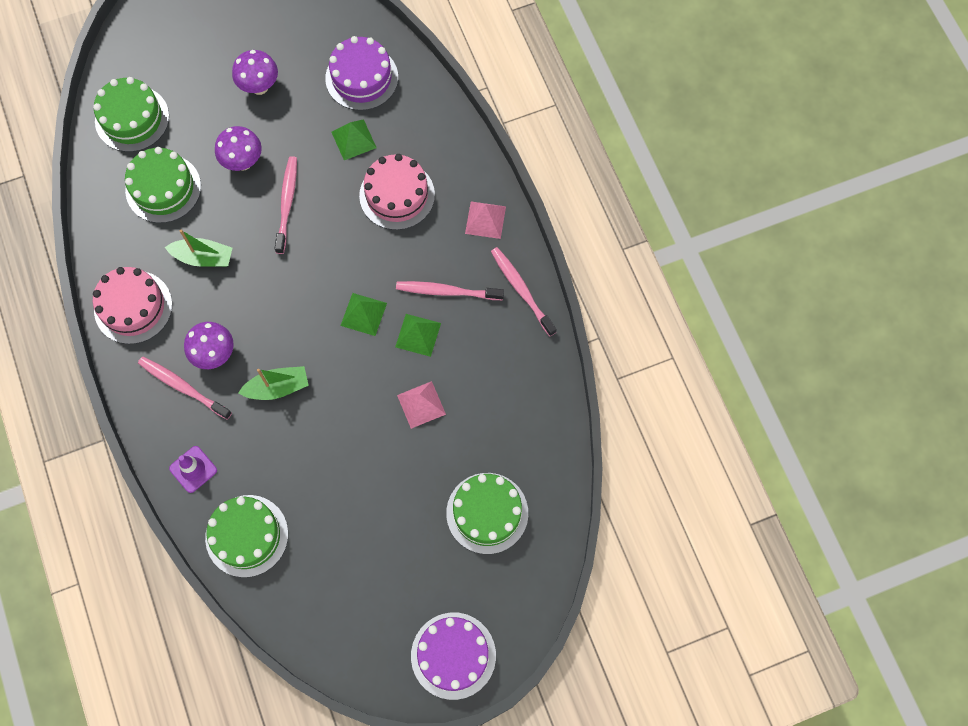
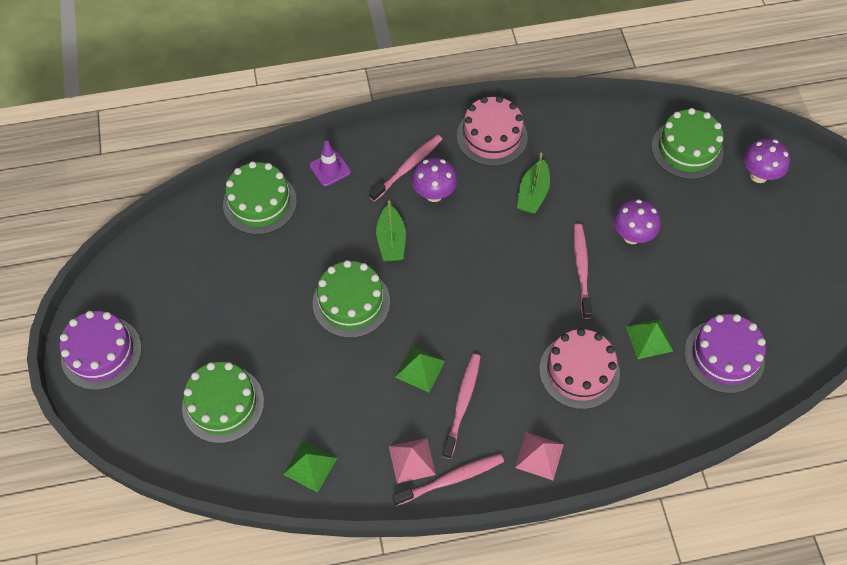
camera: 100 degrees right, 10 degrees down
green cake [125,147,201,223] -> green cake moved to [313,260,390,338]
purple mushroom [232,50,278,95] -> purple mushroom moved to [743,139,790,183]
pink toothbrush [274,156,297,254] -> pink toothbrush turned 105 degrees counterclockwise [574,223,592,319]
green pyramid [340,293,387,336] -> green pyramid moved to [283,441,337,493]
pink pyramid [397,381,446,429] -> pink pyramid moved to [389,438,436,484]

